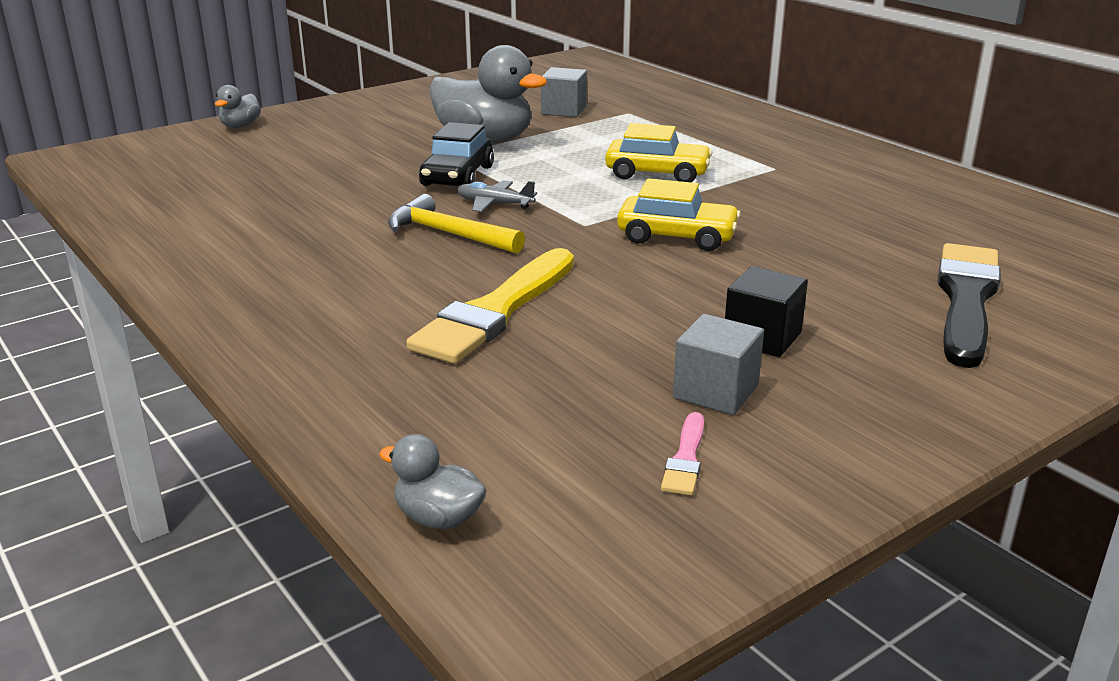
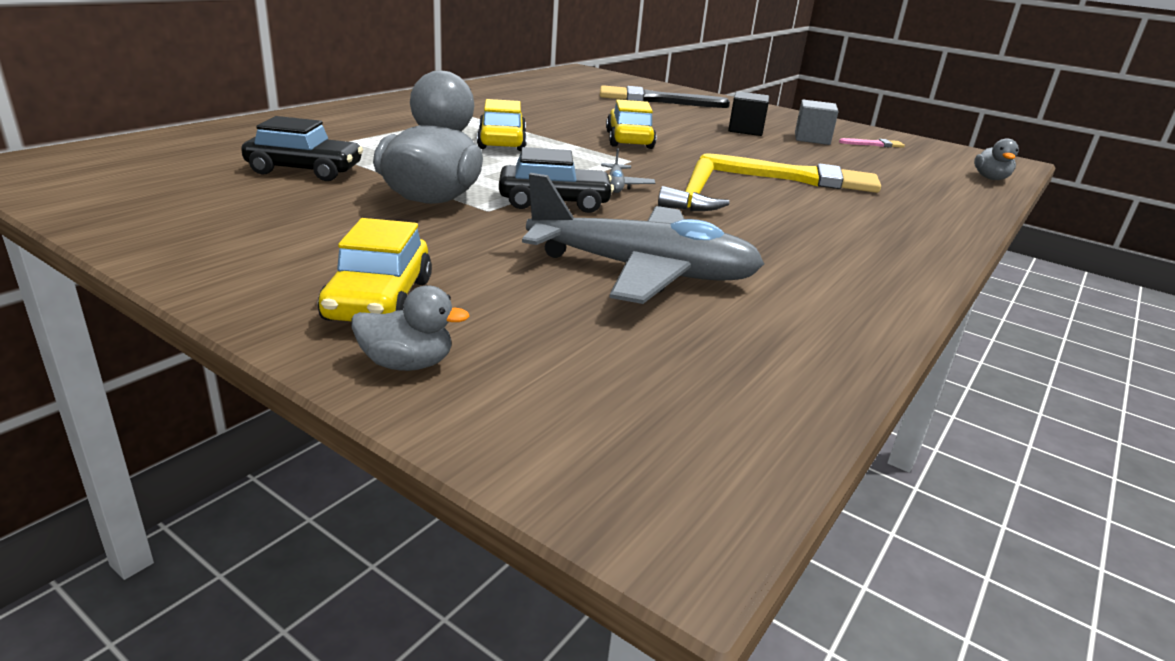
camera: 110 degrees left, 0 degrees up
grey cube [541,67,587,117] -> black car [241,116,363,181]
none -> yellow car [318,218,432,321]
none -> grey plane [522,173,764,304]

